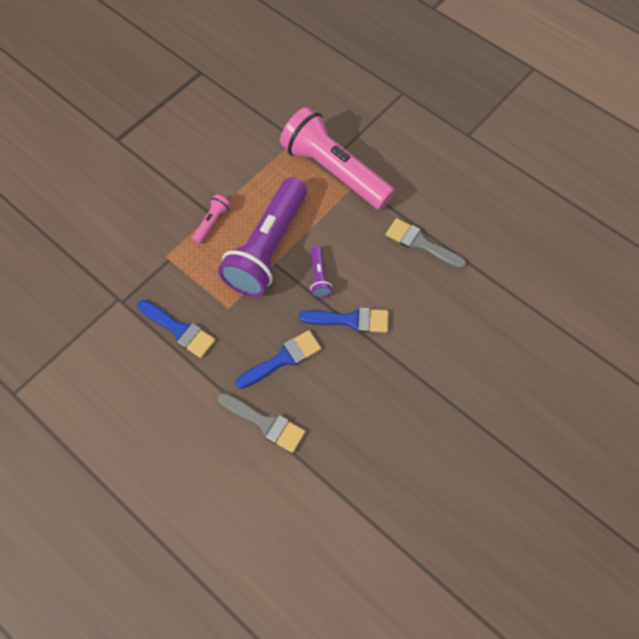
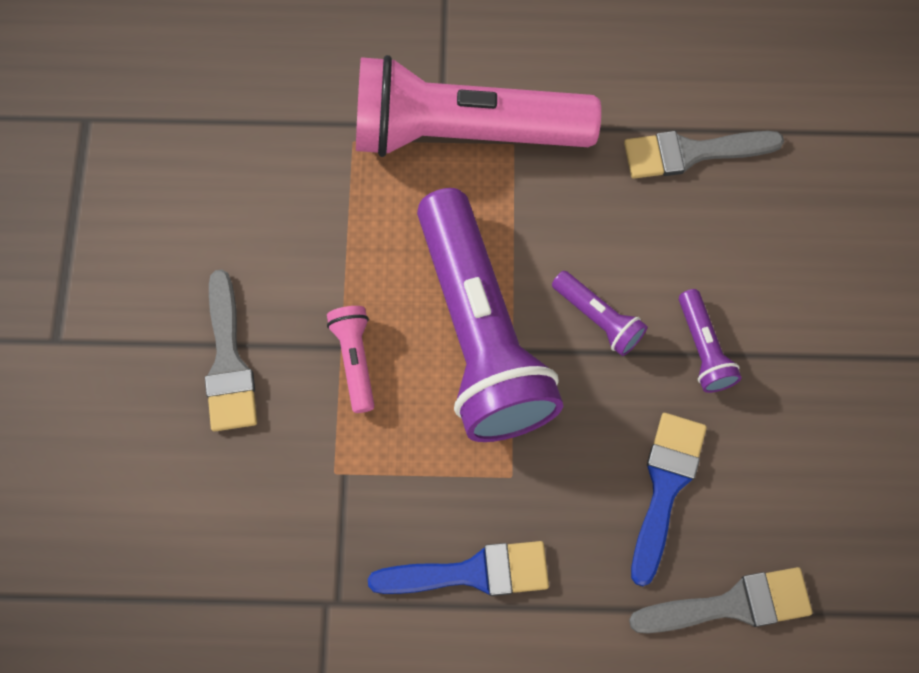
camera: 40 degrees left, 5 degrees up
blue brush [299,307,389,333] -> purple flashlight [679,289,742,393]
none -> grey brush [205,270,257,432]

